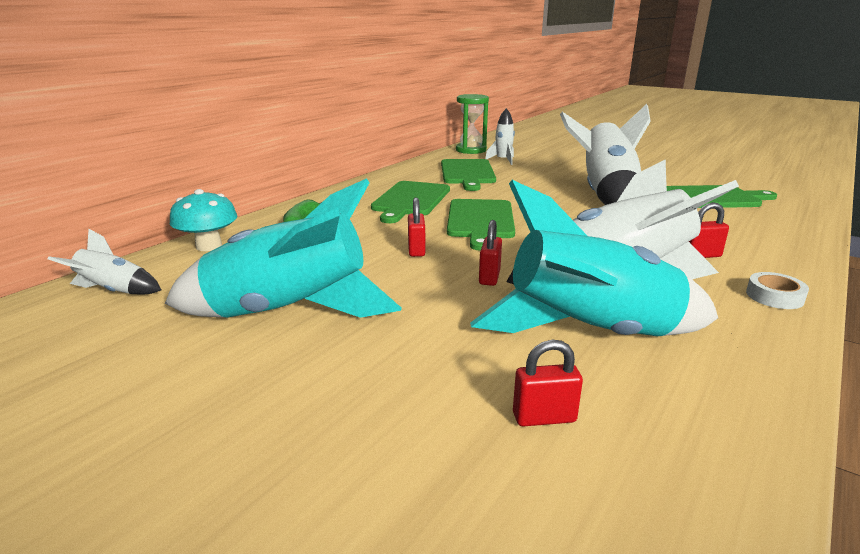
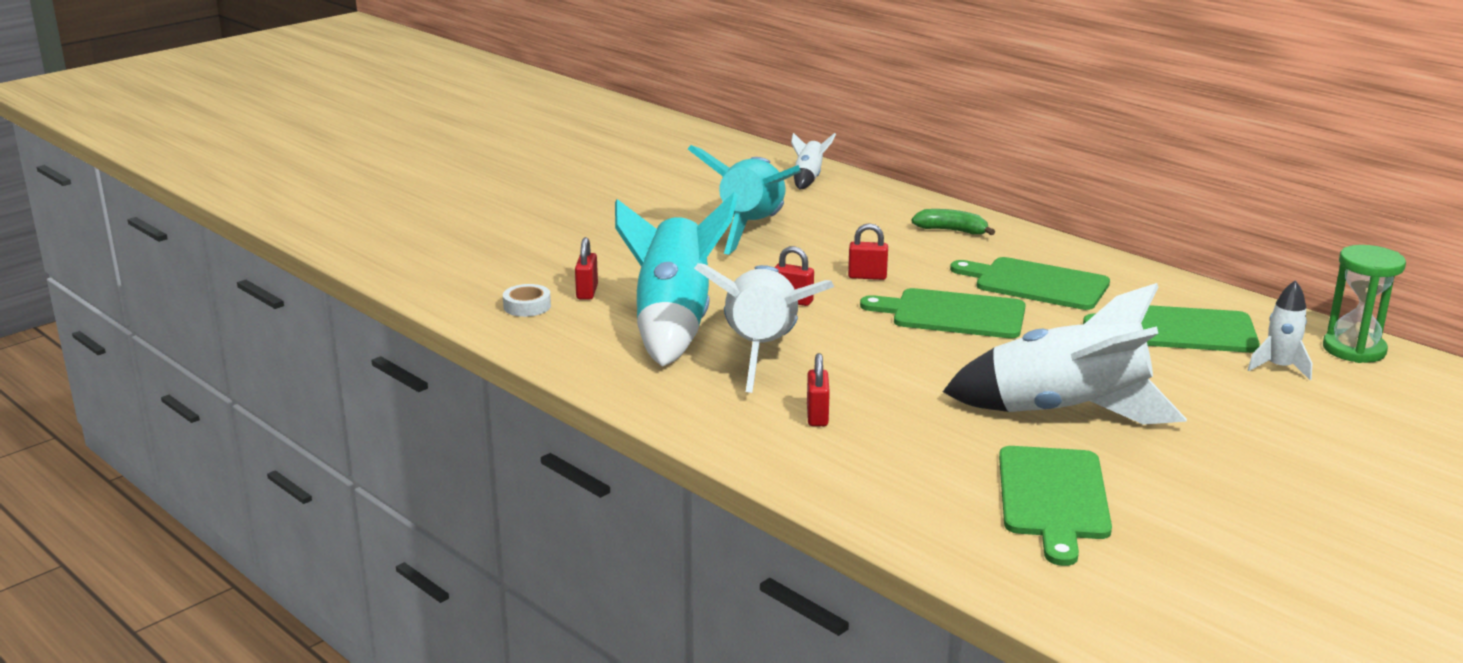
camera: 100 degrees right, 0 degrees up
turquoise mushroom [170,189,237,251] -> none
white tape [746,272,809,309] -> white tape moved to [503,284,551,317]

